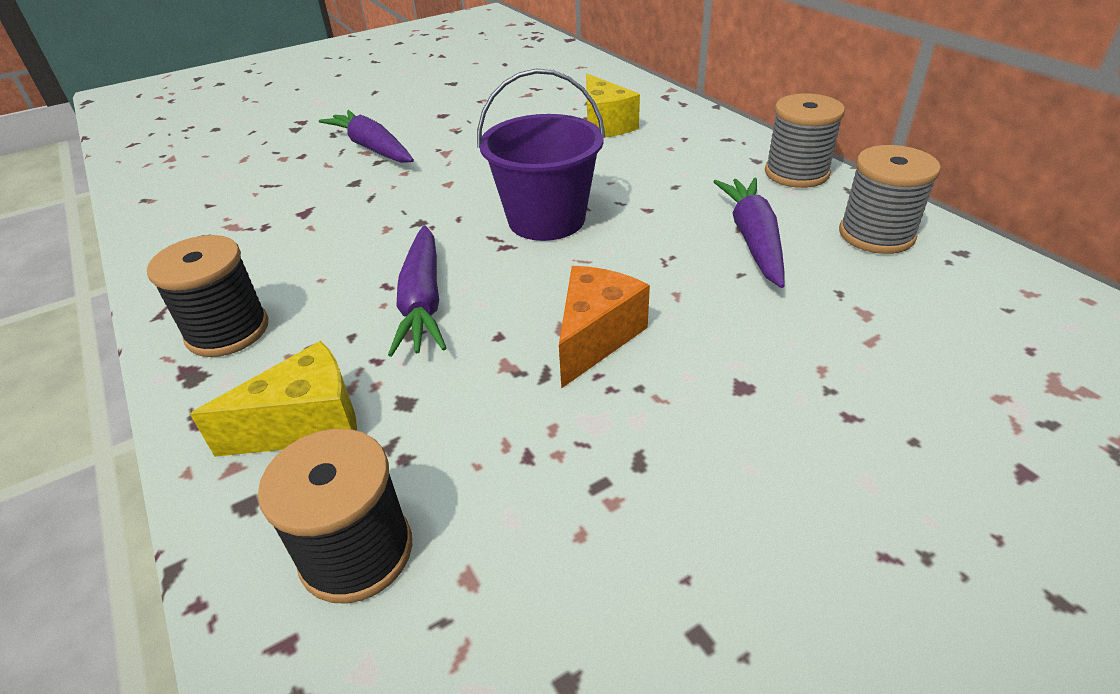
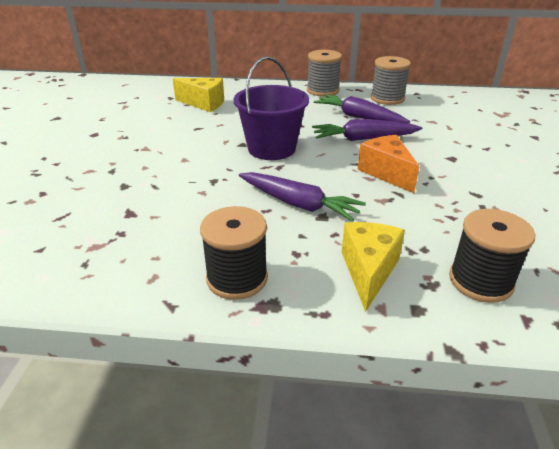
camera: 55 degrees left, 5 degrees down
purple carrot [319,110,414,163] -> purple carrot moved to [312,119,422,141]

